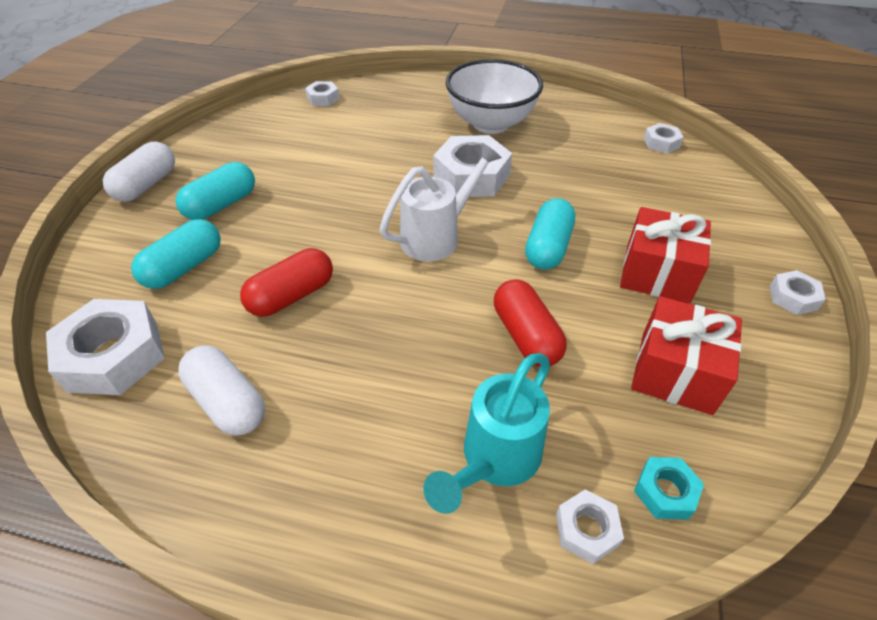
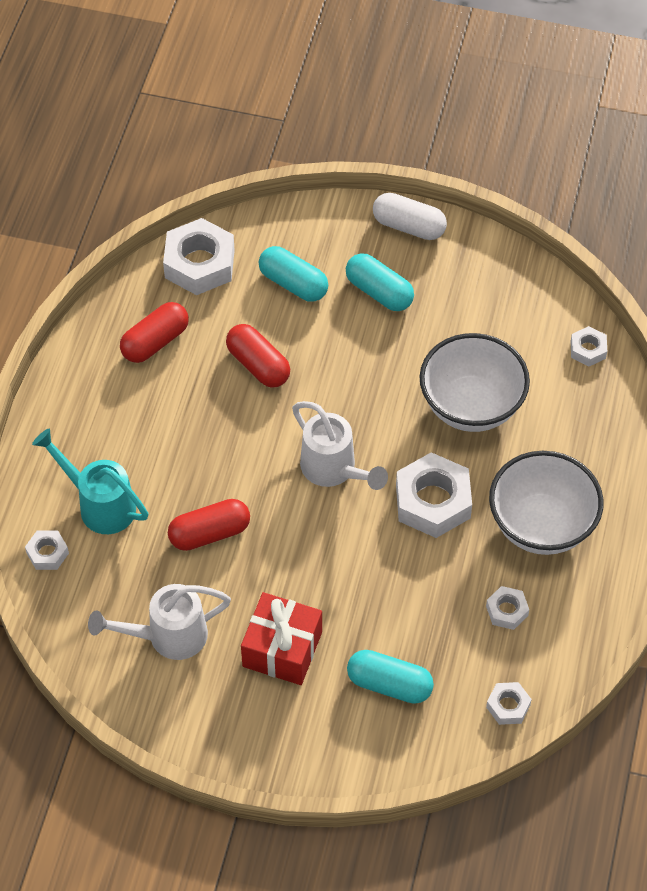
camera: 90 degrees right, 10 degrees up
white capsule [178,345,265,436] -> red capsule [120,302,189,363]
turquoise capsule [525,198,575,270] -> turquoise capsule moved to [347,650,434,704]
red gift [631,296,742,415] -> white watering can [88,584,231,660]
turquoise nut [634,457,704,519] -> none
white nut [770,270,826,315] -> white nut moved to [486,586,529,630]
none -> white bowl [419,333,530,432]

